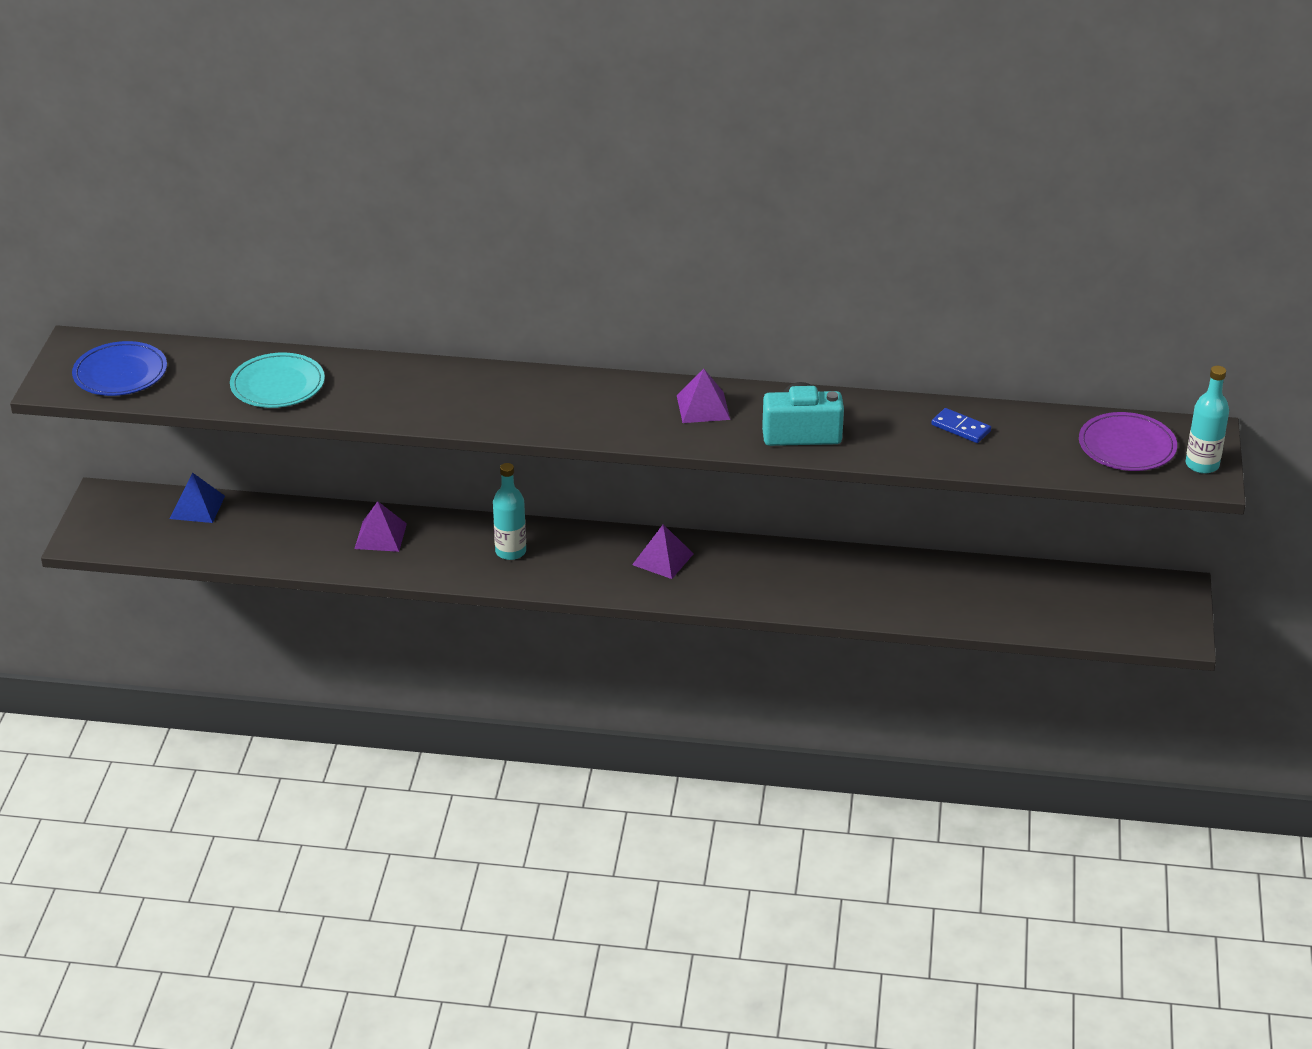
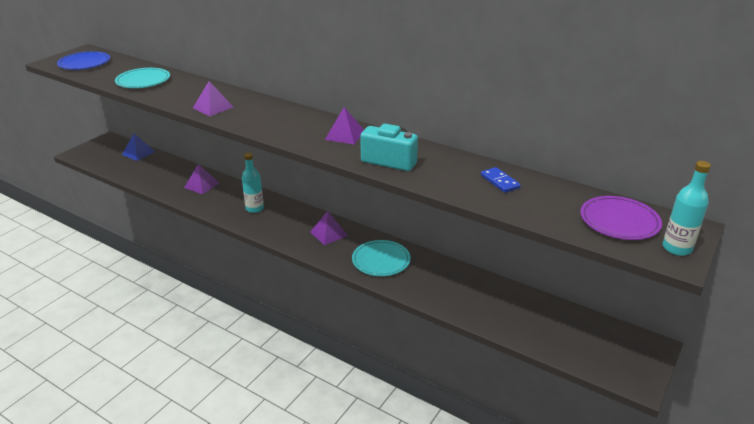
camera: 25 degrees right, 5 degrees down
none -> purple pyramid [193,81,233,116]
none -> turquoise plate [352,240,411,276]

